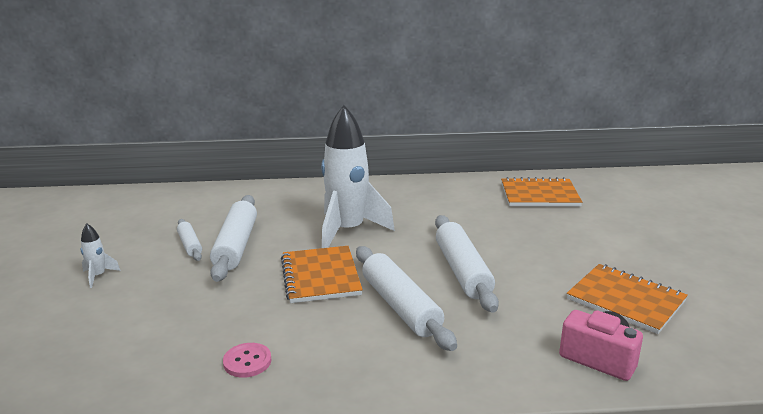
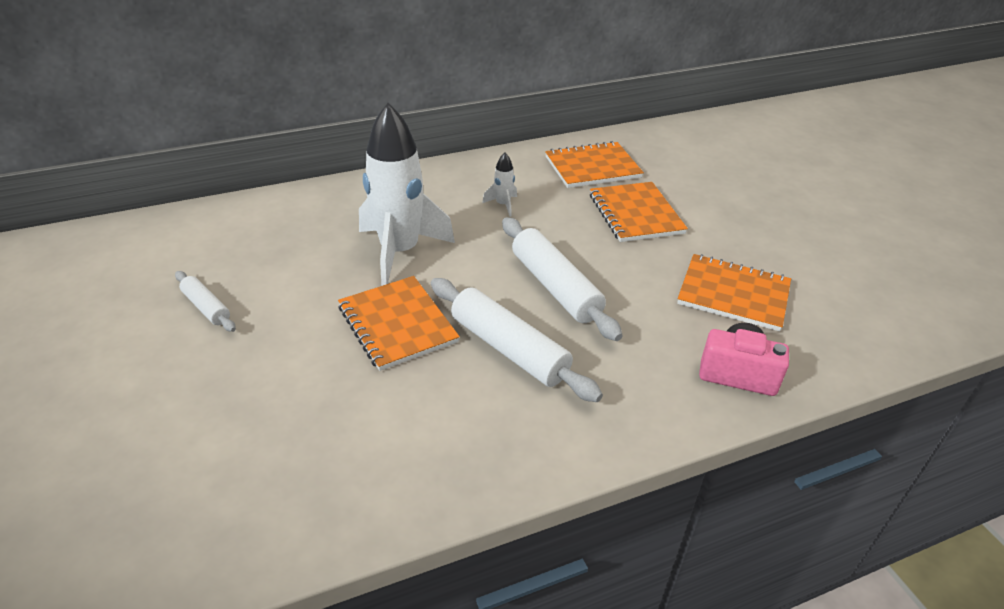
camera: 20 degrees left, 15 degrees up
white rocket [80,223,121,288] -> white rocket moved to [482,153,517,217]
white rolling pin [210,195,257,282] -> none
pink button [223,343,272,378] -> none
none -> orange notebook [590,182,688,242]

